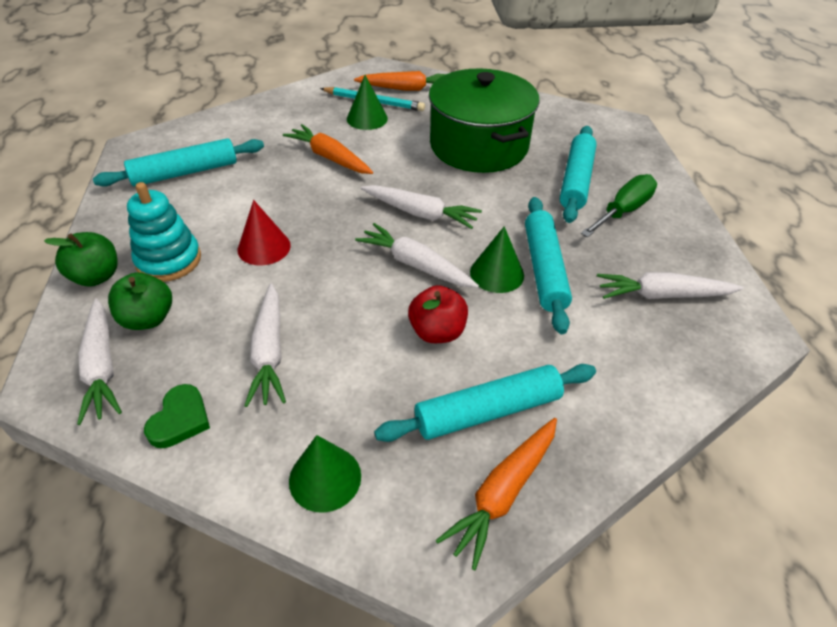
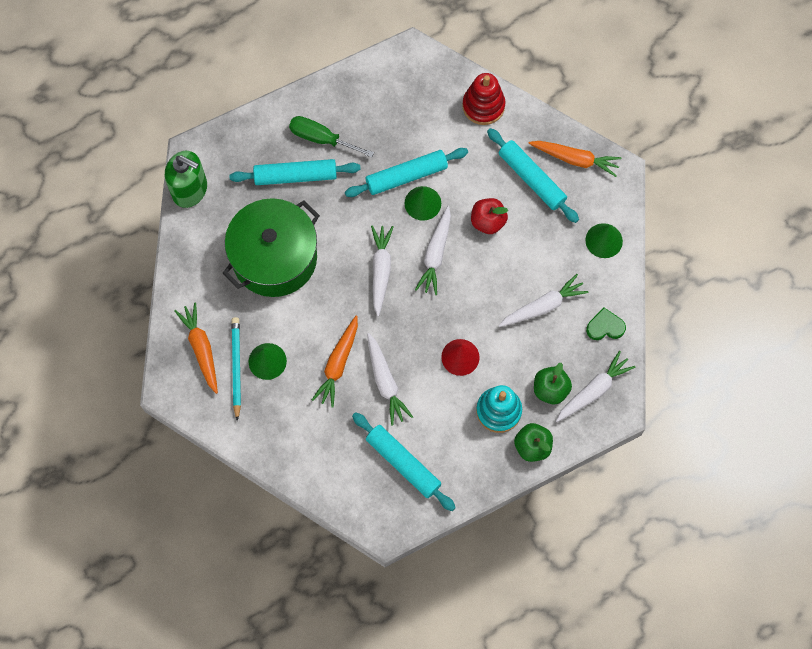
camera: 110 degrees left, 25 degrees up
white carrot [597,272,744,299] -> white carrot moved to [367,333,413,426]
none -> green soap dispenser [165,151,207,208]
none -> red stacking toy [462,73,506,125]

